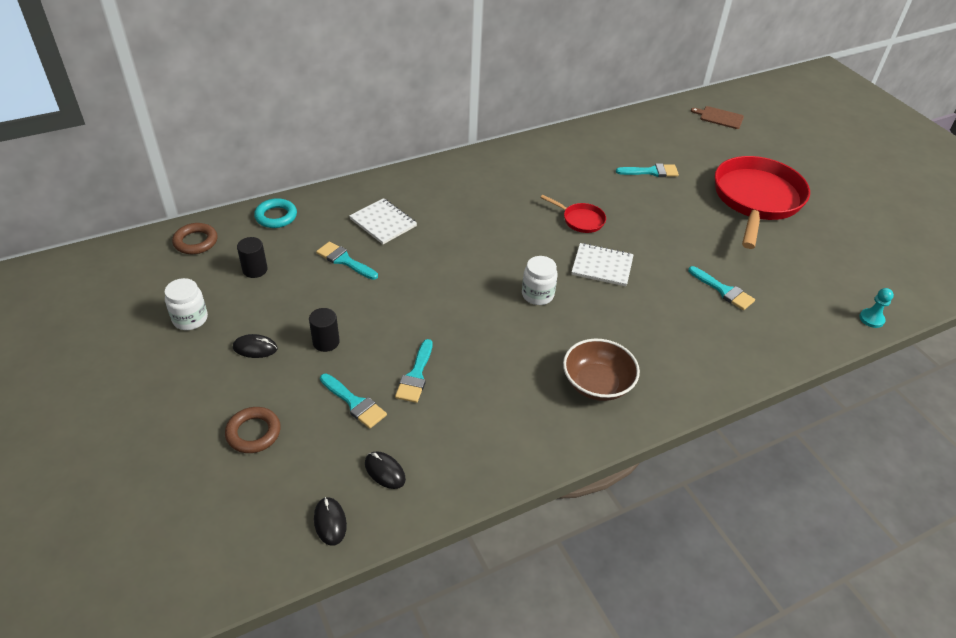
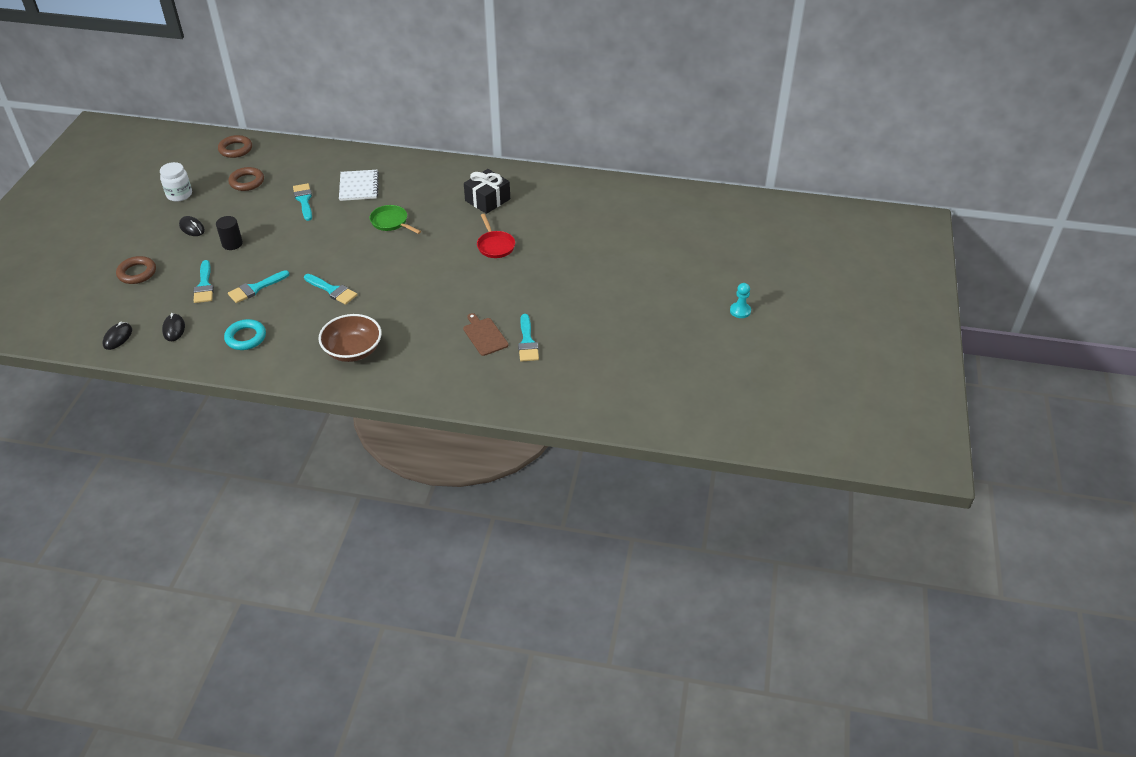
camera: 40 degrees right, 0 degrees up
black cylinder [237,237,268,278] -> brown ring [228,167,264,191]
turquoise ring [254,198,297,228] -> turquoise ring moved to [224,319,266,350]
white jar [522,256,558,305] -> none
white notebook [571,243,634,286] -> none
turquoise brush [616,164,679,177] -> turquoise brush moved to [304,274,357,305]
brown cutting board [691,106,744,129] -> brown cutting board moved to [463,313,509,356]
red pan [715,156,810,249] -> none
turquoise pawn [859,288,894,328] -> turquoise pawn moved to [730,283,751,318]
none -> green pan [369,205,421,234]
none -> black gift [464,169,510,214]

